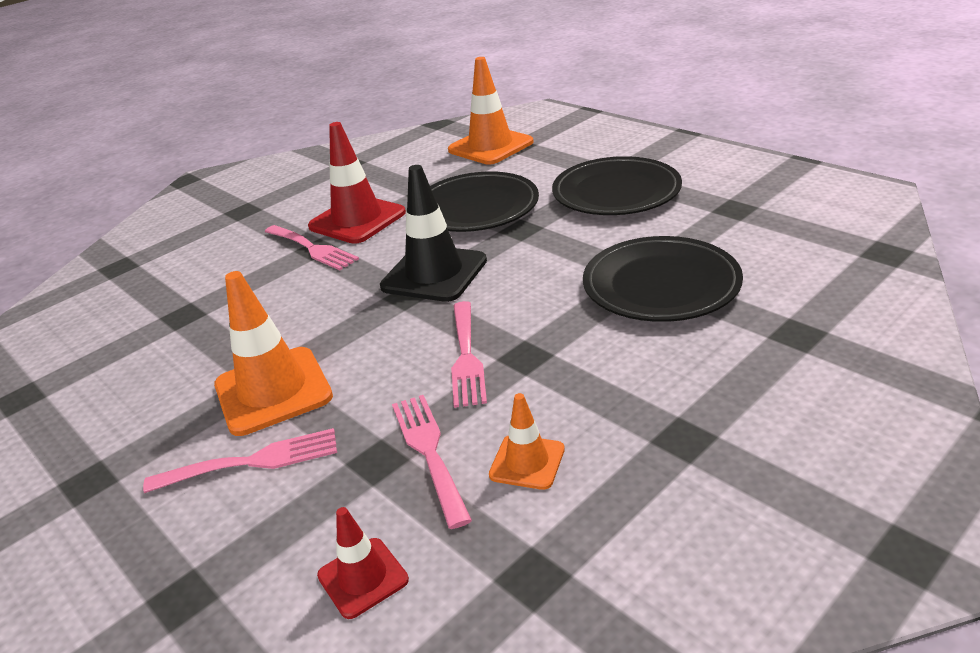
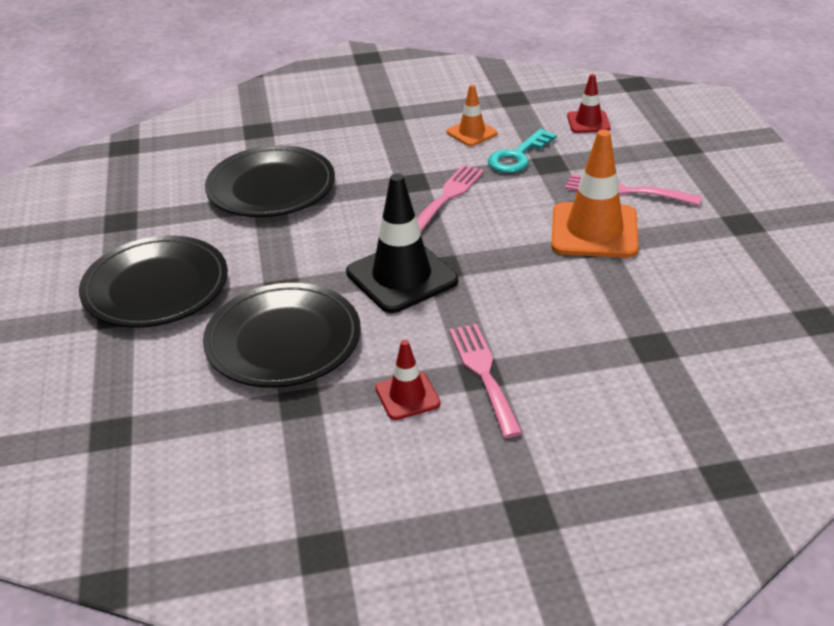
camera: 150 degrees left, 5 degrees up
red traffic cone [308,122,406,244] -> red traffic cone [375,340,440,420], size x0.54
pink fork [392,395,472,529] -> turquoise key [488,129,557,173]
orange traffic cone [448,57,534,164] -> none

